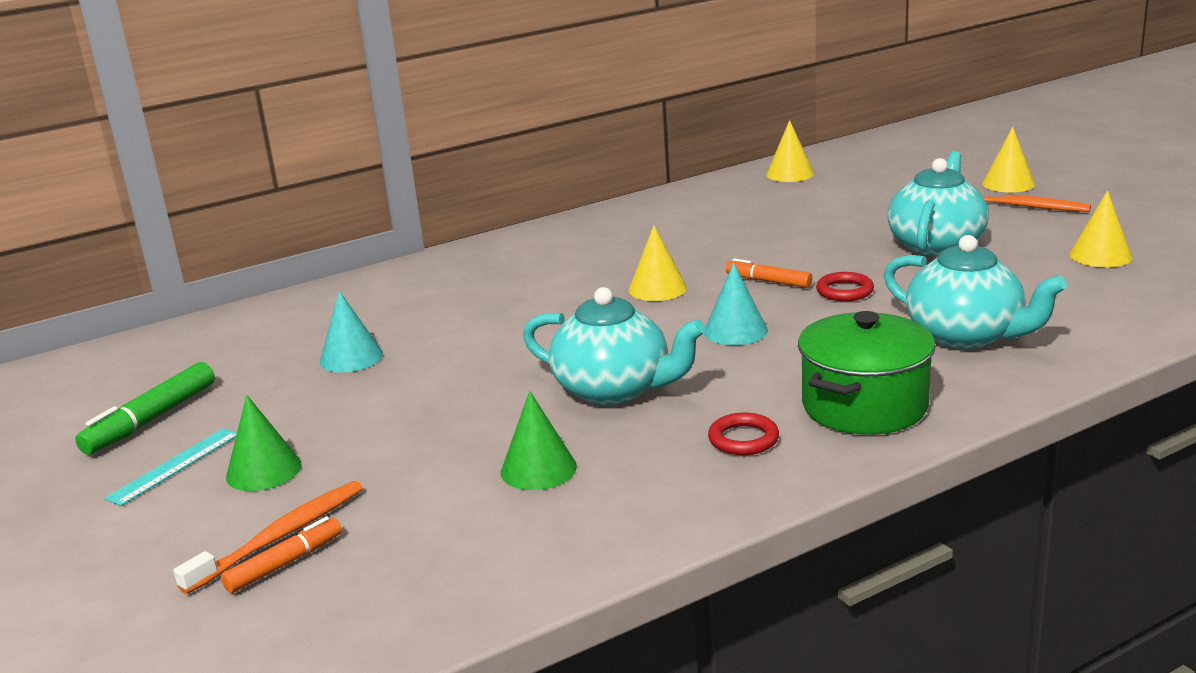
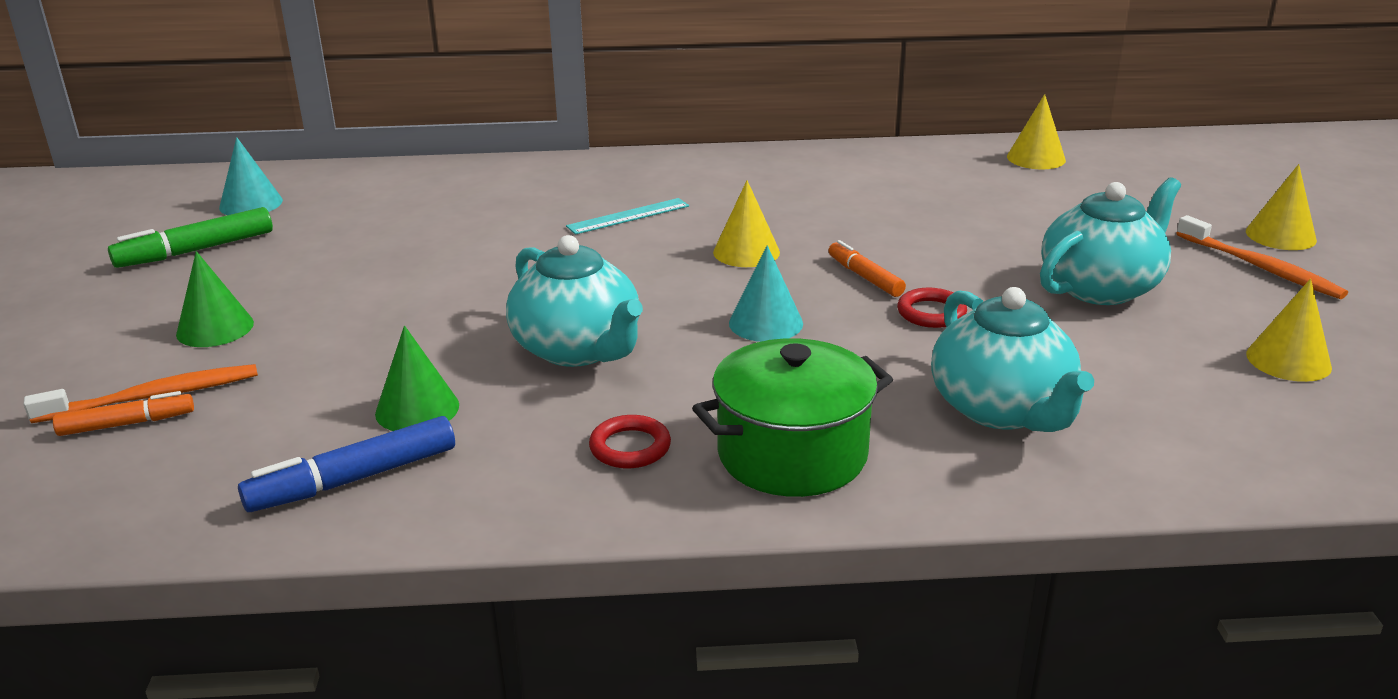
camera: 25 degrees right, 5 degrees up
turquoise ruler [104,428,237,506] -> turquoise ruler moved to [566,198,689,235]
turquoise cone [320,291,383,373] -> turquoise cone moved to [219,137,283,215]
none -> blue marker [238,416,455,512]

